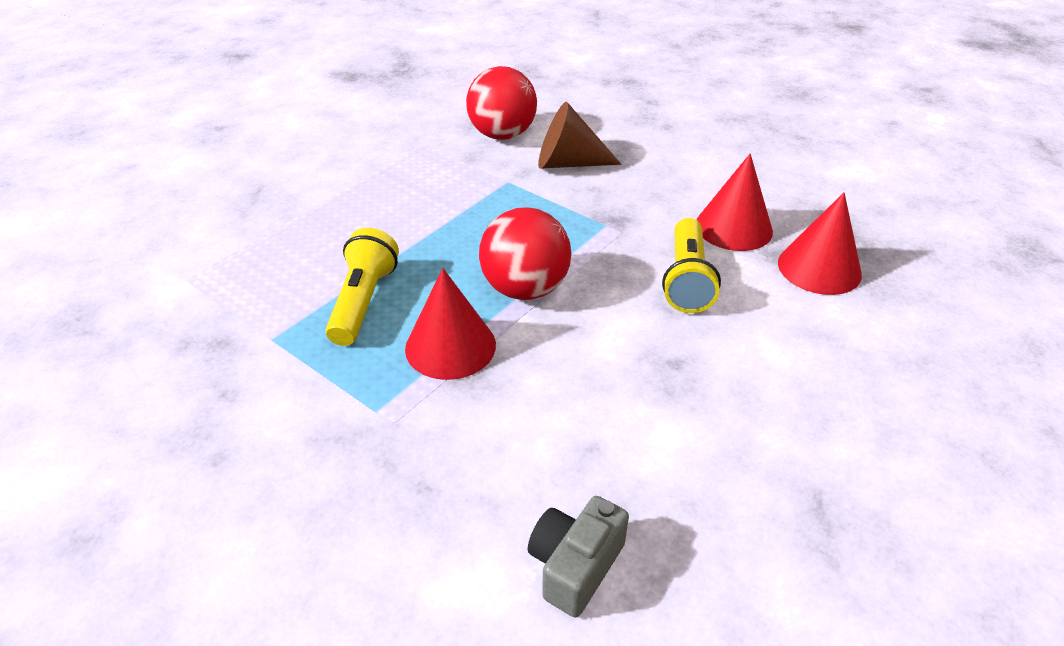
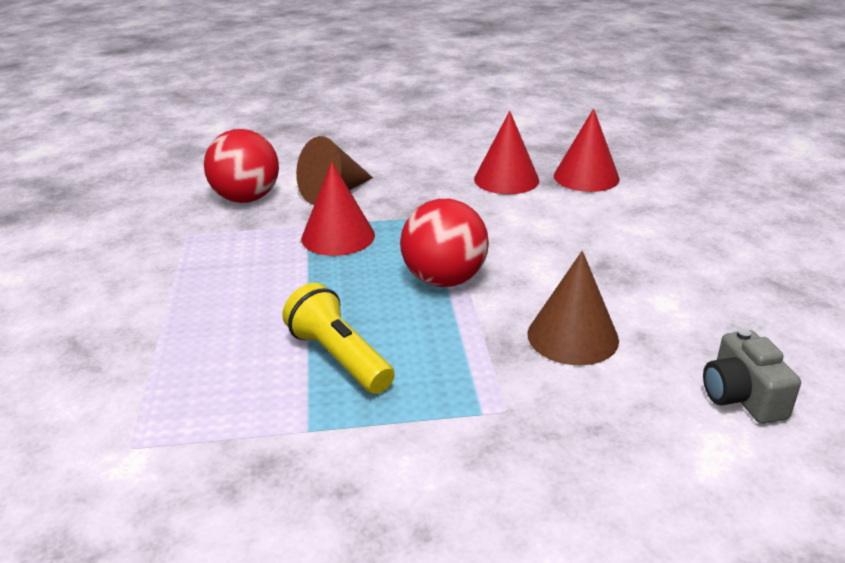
camera: 45 degrees left, 10 degrees down
red cone [405,268,496,380] -> red cone moved to [301,162,375,256]
yellow flashlight [662,218,721,313] -> none
none -> brown cone [528,251,619,365]

